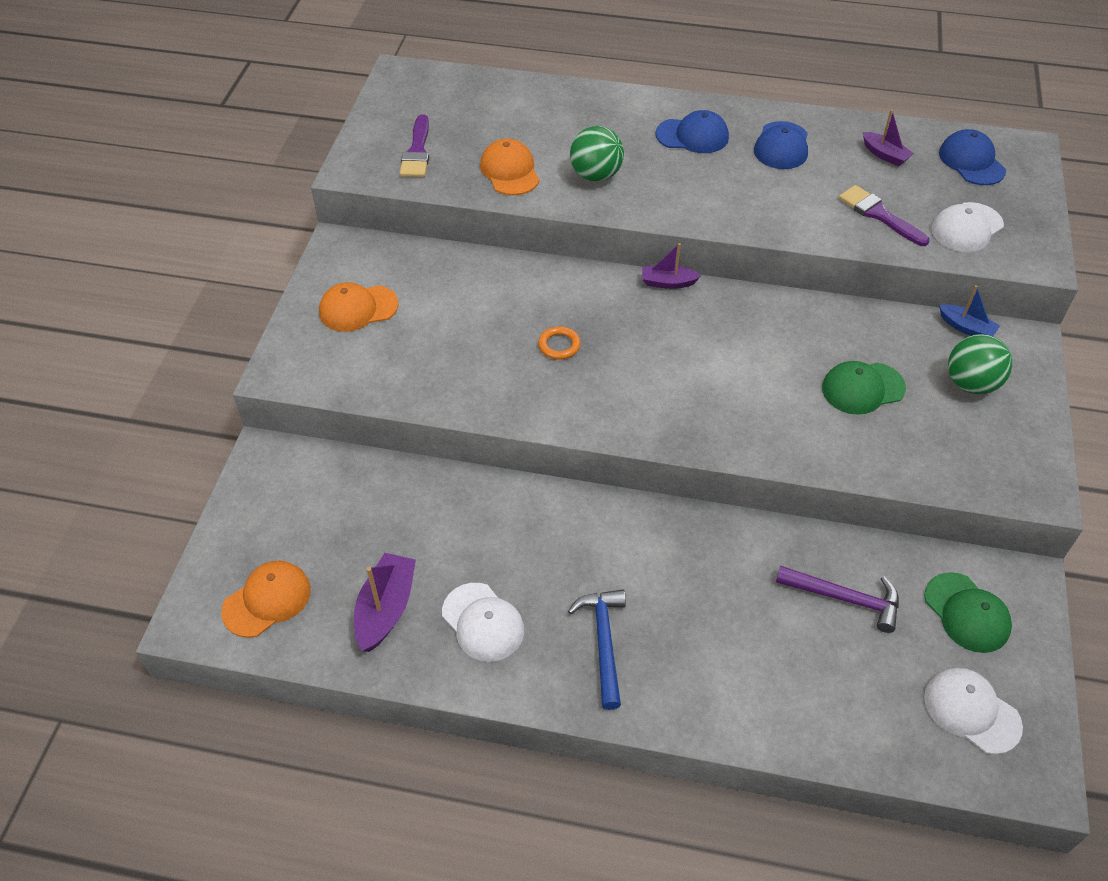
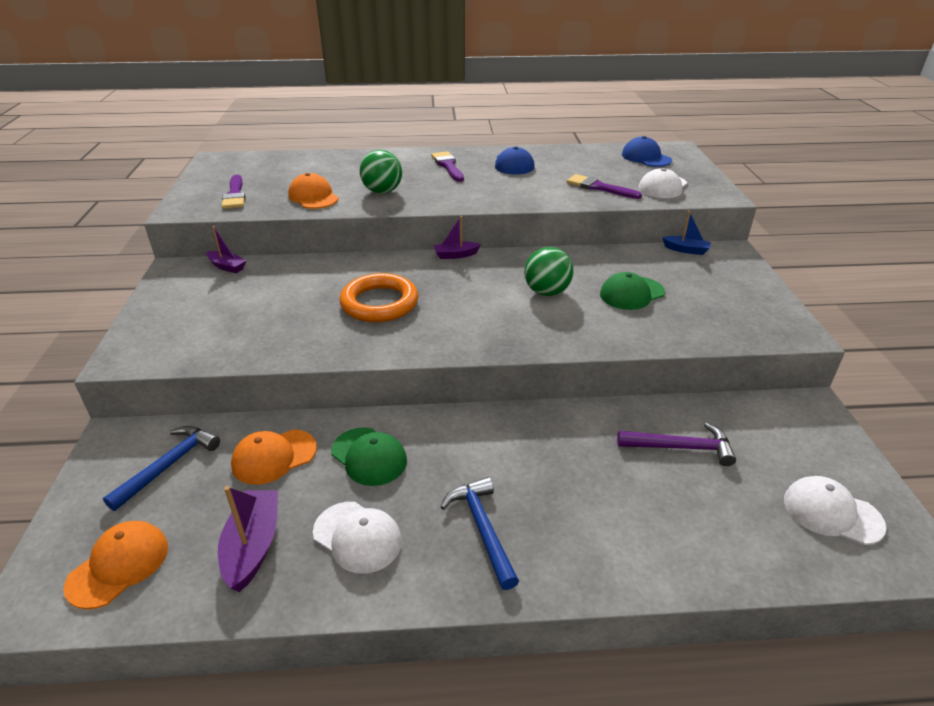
camera: 15 degrees left, 15 degrees down
orange cap [319,282,398,332] -> orange cap moved to [231,430,317,485]
orange ring [538,326,581,360] -> orange ring [339,273,418,322], size x2.15
blue cap [656,110,729,153] -> purple brush [432,151,464,182]
purple boat [863,109,914,166] -> purple boat moved to [206,226,246,273]
green cap [924,572,1012,653] -> green cap moved to [331,427,407,486]
green ball [948,334,1013,394] -> green ball moved to [524,247,574,296]
none -> blue hammer [103,426,220,511]

